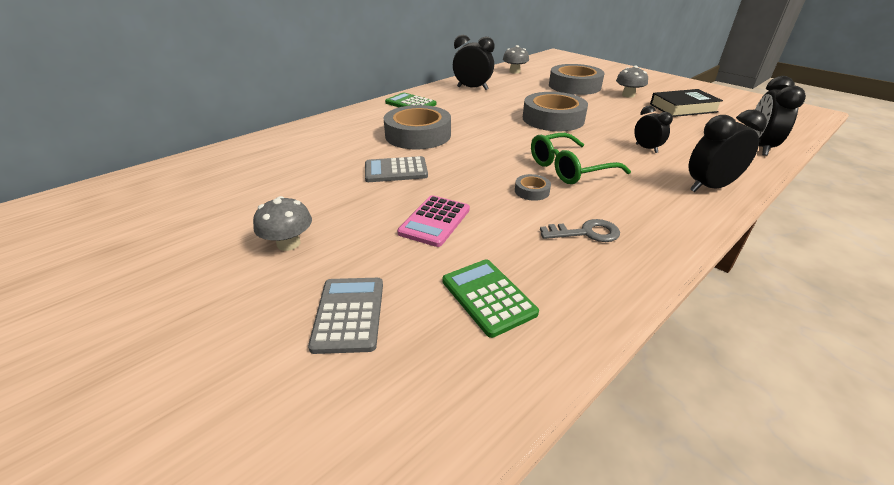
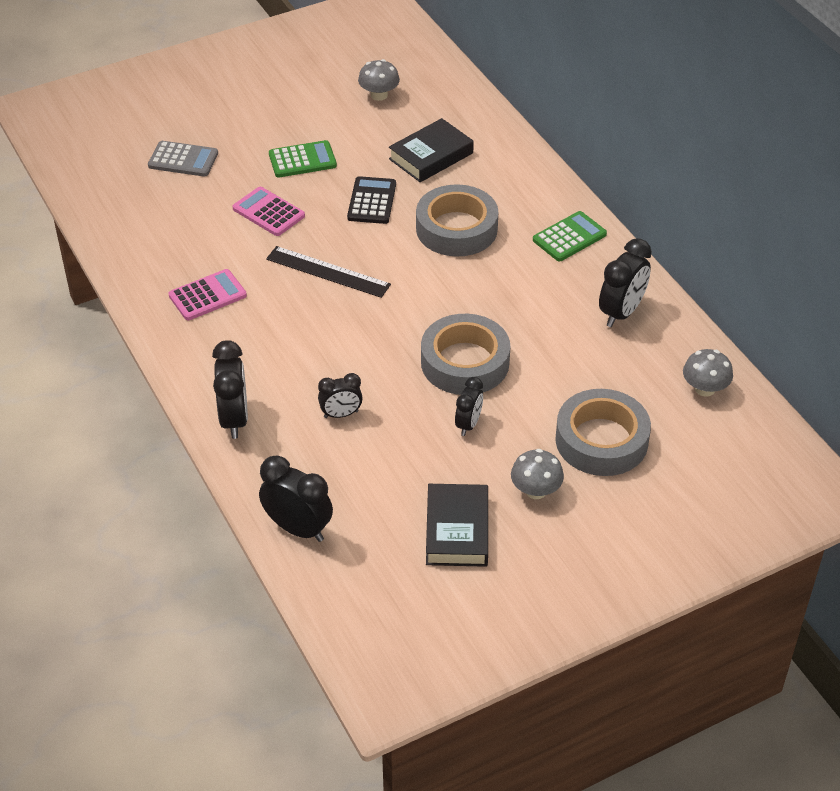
camera: 105 degrees right, 10 degrees up
grey mushroom [253,196,312,251] -> grey mushroom moved to [358,59,400,101]
grey calculator [365,156,428,182] -> black calculator [347,176,396,224]
green calculator [443,259,539,338] -> green calculator moved to [269,140,337,178]
grey tape [515,174,551,201] -> none
green glasses [531,133,631,184] -> none
grey key [540,219,620,242] -> pink calculator [168,269,247,320]
none -> black ruler [266,246,391,298]
none -> black book [389,118,474,182]
none -> black clock [455,377,483,436]

